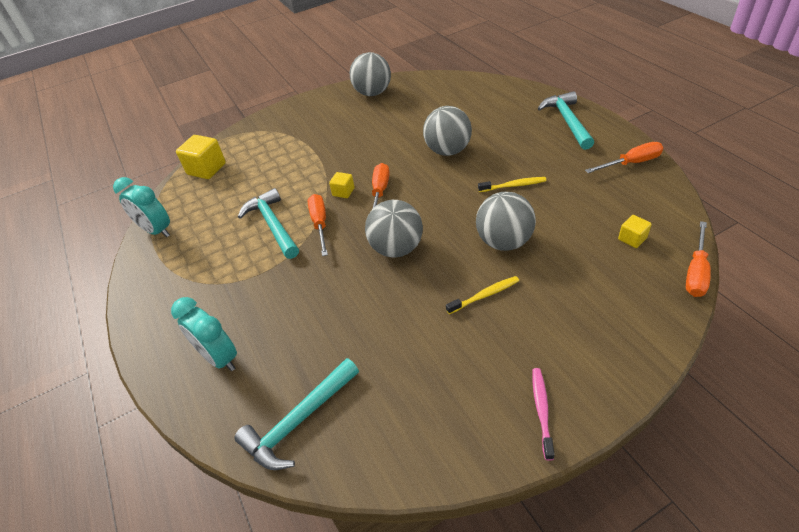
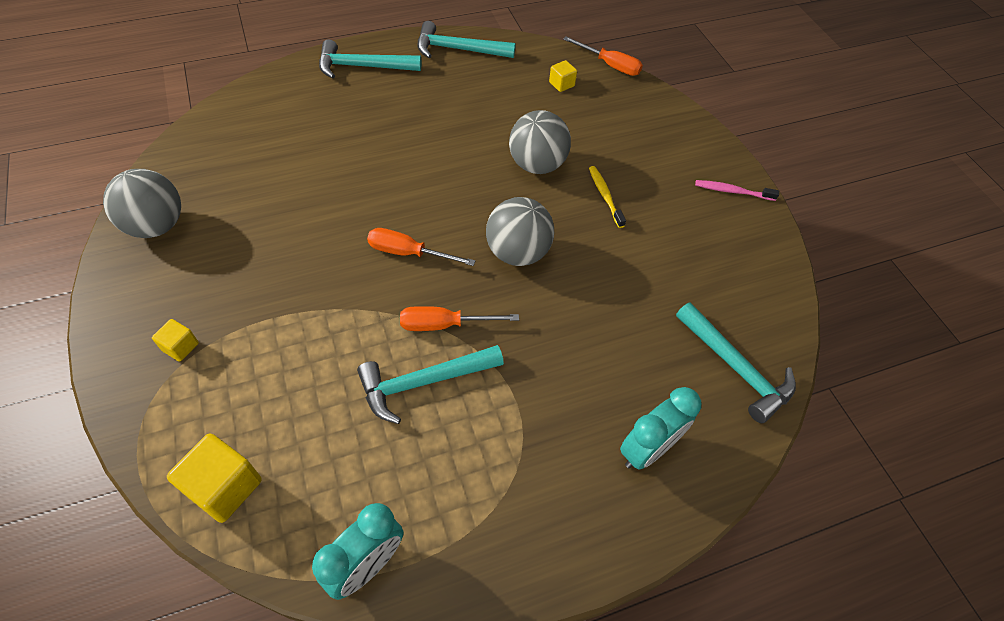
camera: 90 degrees left, 10 degrees up
yellow cube [329,172,355,198] -> yellow cube moved to [152,319,199,362]
grey ball [423,106,472,156] -> none
yellow toothbrush [478,177,547,192] -> none
orange screwdriver [585,142,663,173] -> turquoise hammer [417,21,516,58]

